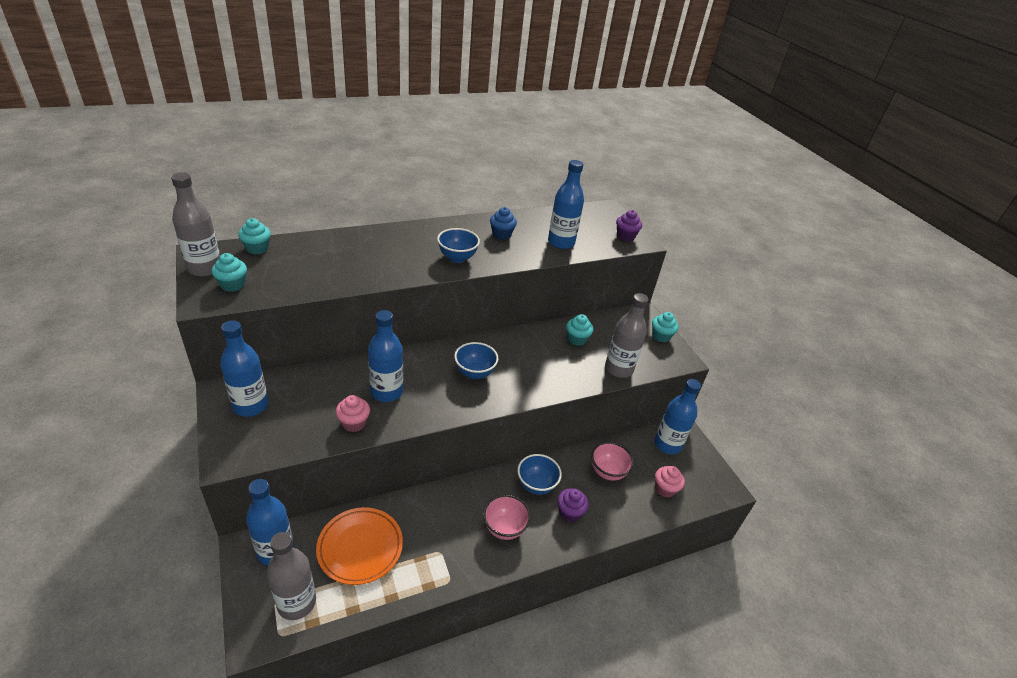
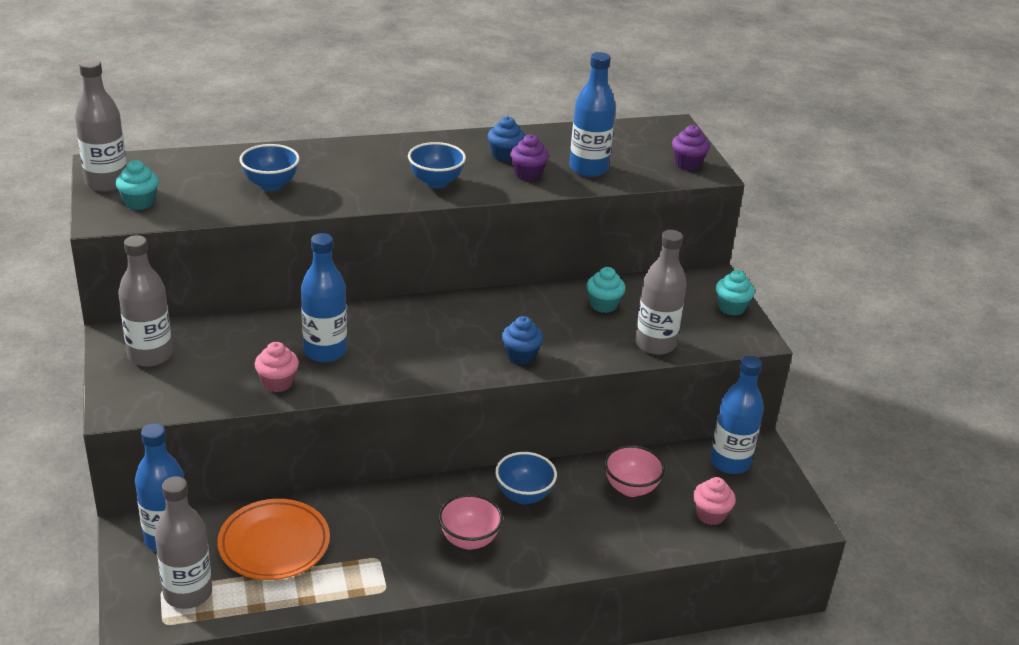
camera: 10 degrees right, 5 degrees down
blue bottle [220,320,268,417] -> grey bottle [118,235,172,367]
turquoise cupcake [238,218,271,255] -> none
blue bowl [454,342,498,379] -> blue bowl moved to [240,144,300,191]
purple cupcake [558,488,589,522] -> purple cupcake moved to [510,134,549,181]
none -> blue cupcake [502,316,543,365]

